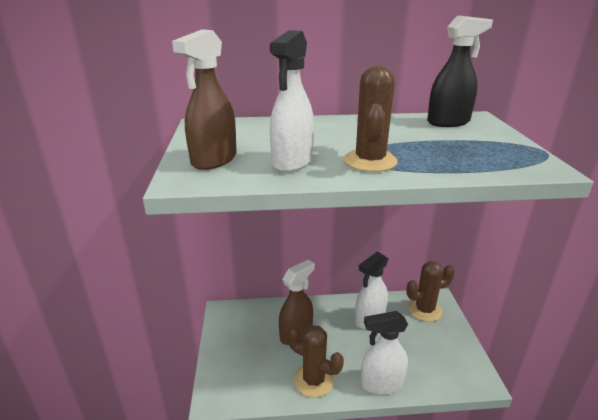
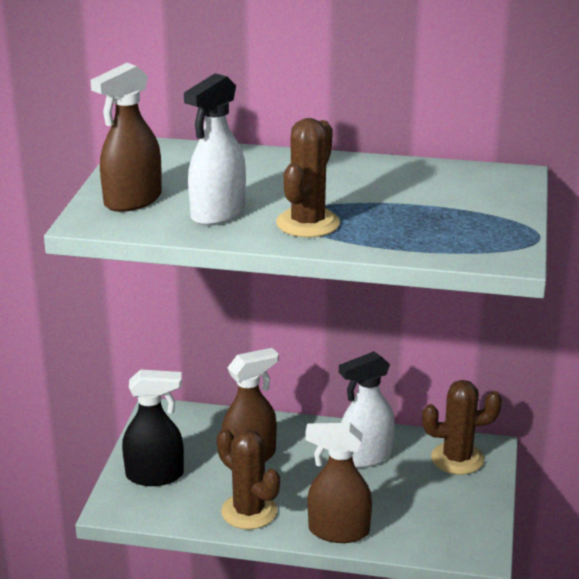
camera: 15 degrees right, 0 degrees up
white spray bottle [361,311,408,395] -> brown spray bottle [305,423,372,543]
black spray bottle [427,15,493,127] -> black spray bottle moved to [122,369,184,486]

